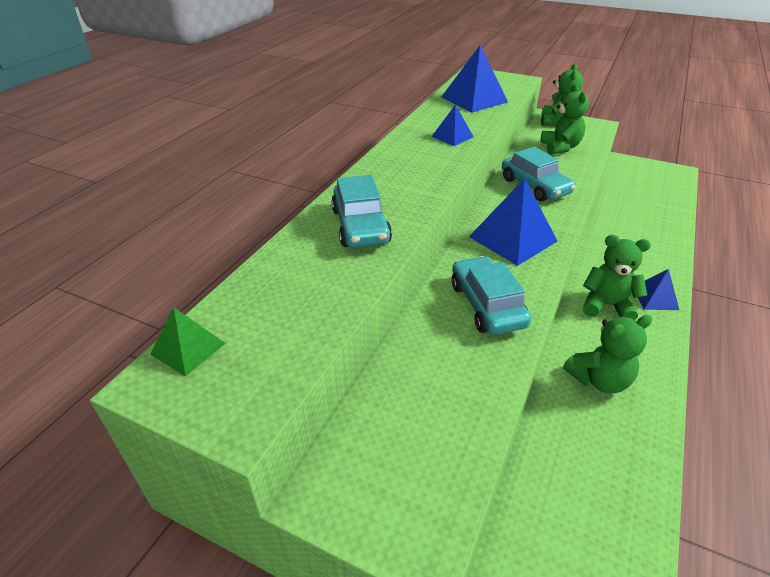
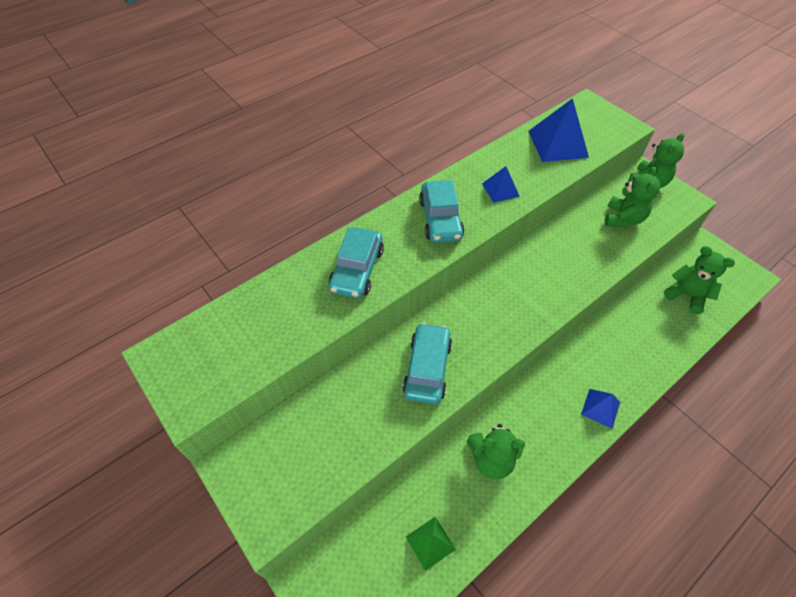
camera: 25 degrees right, 15 degrees up
green pyramid [150,307,226,376] -> green pyramid moved to [405,516,456,571]
blue pyramid [469,178,557,266] -> none
turquoise car [502,147,576,202] -> turquoise car moved to [419,180,464,243]
green teddy bear [583,235,651,320] -> green teddy bear moved to [664,246,735,314]

